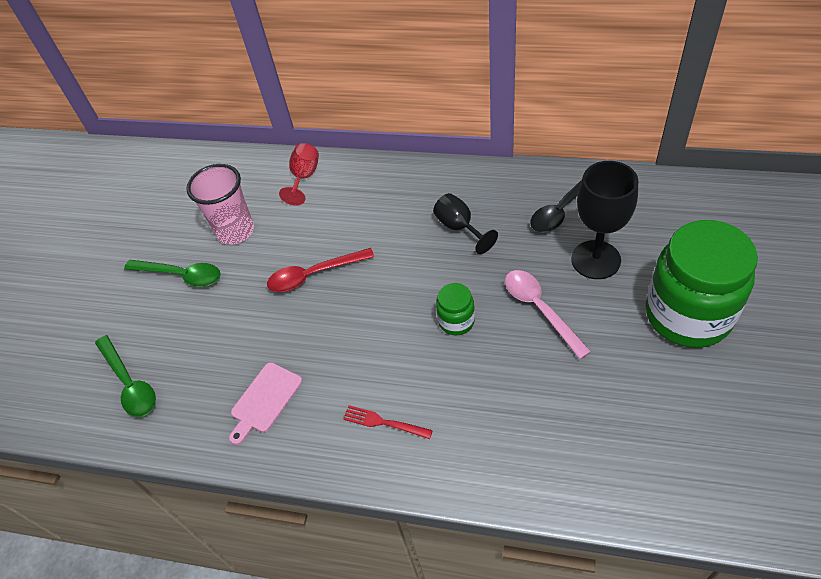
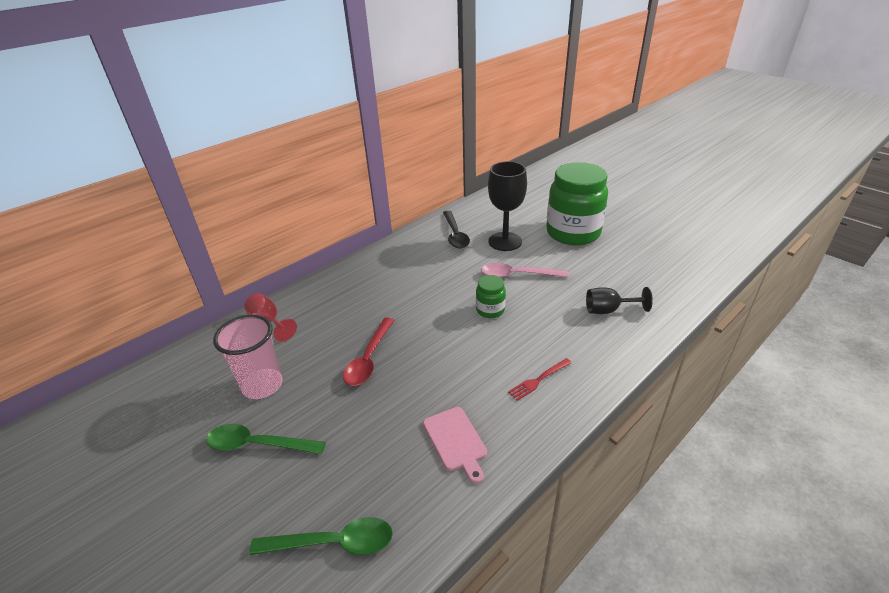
camera: 60 degrees left, 15 degrees down
green spoon [124,260,221,287] -> green spoon turned 135 degrees counterclockwise [206,424,326,454]
black goblet [433,193,498,254] -> black goblet moved to [586,287,653,314]

